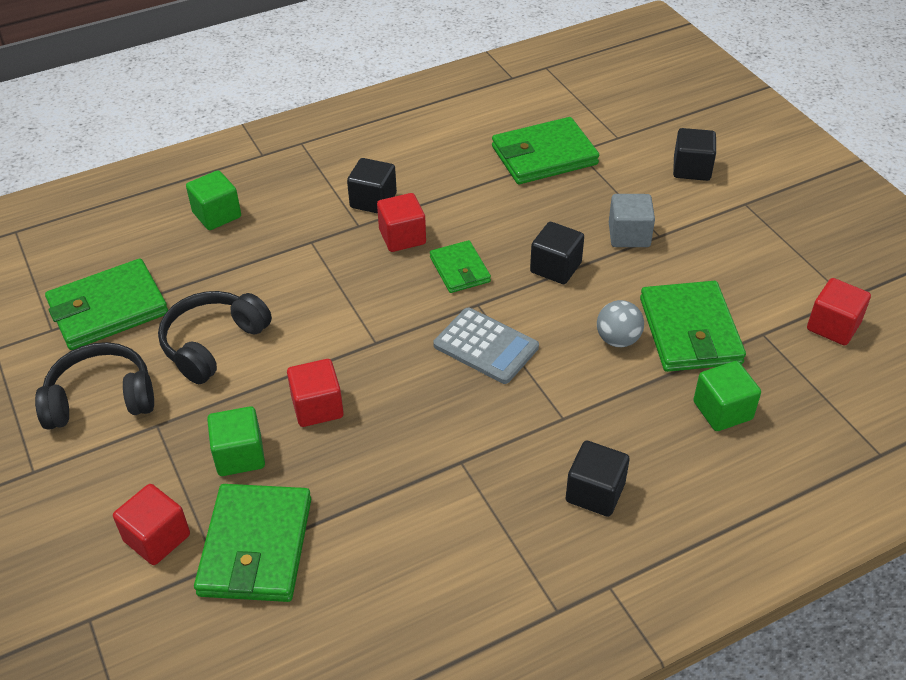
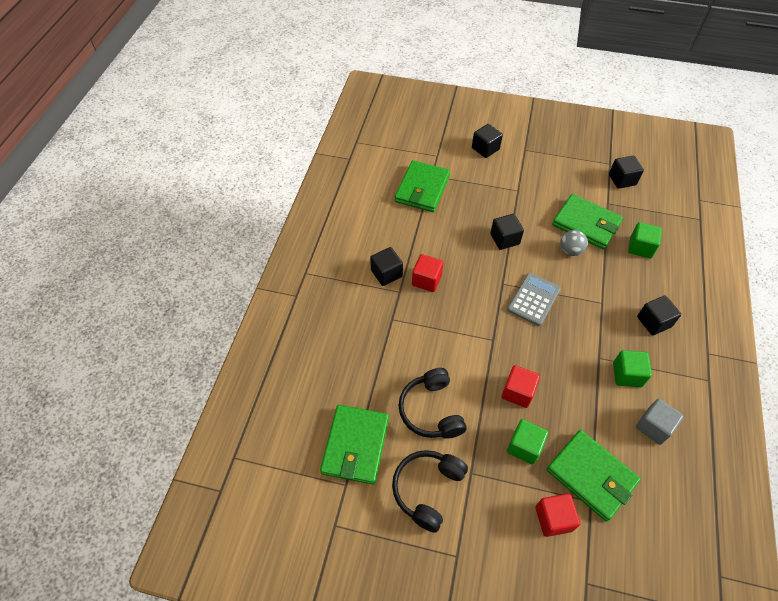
camera: 50 degrees left, 10 degrees up
green cube [186,170,241,230] -> green cube moved to [613,350,652,387]
green wallet [430,240,491,293] -> none
grey calculator [433,308,539,384] -> grey calculator turned 45 degrees counterclockwise [507,273,561,326]
grey cube [609,194,655,247] -> grey cube moved to [636,399,684,445]
red cube [807,278,871,345] -> black cube [609,156,644,189]

